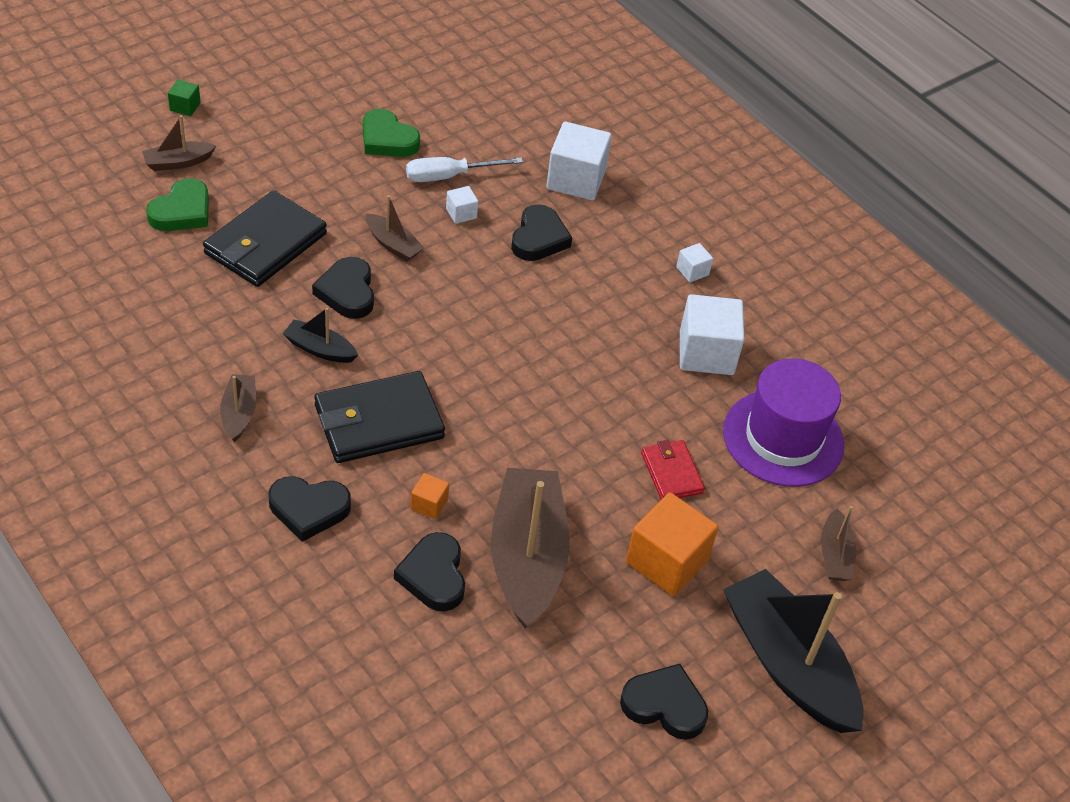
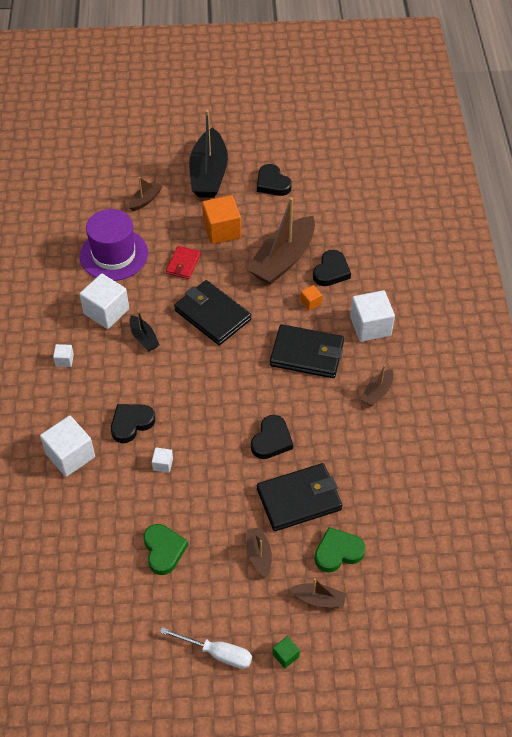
camera: 140 degrees left, 5 degrees up
black heart [269,476,351,542] -> white cube [350,290,395,342]
black boat [283,308,358,363] -> black boat moved to [130,310,159,352]
brown boat [366,195,425,262] -> brown boat moved to [246,527,272,578]
white screwdriver [406,157,523,182] -> white screwdriver moved to [160,627,252,669]
none -> black wallet [174,280,251,345]

